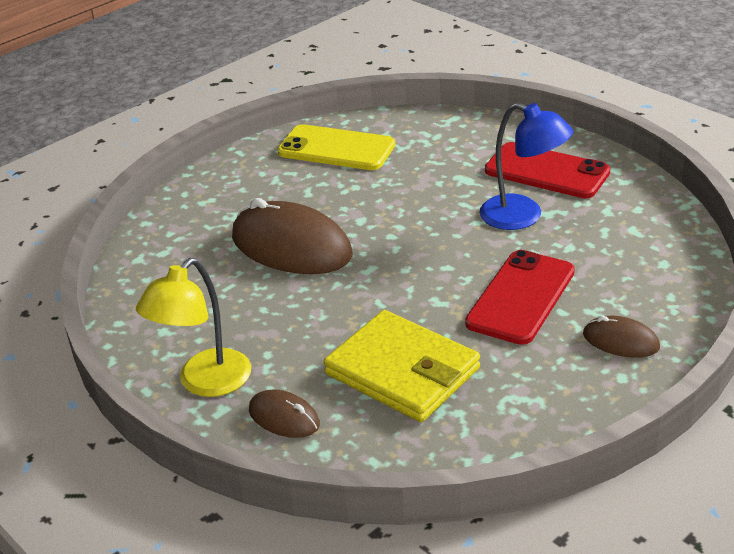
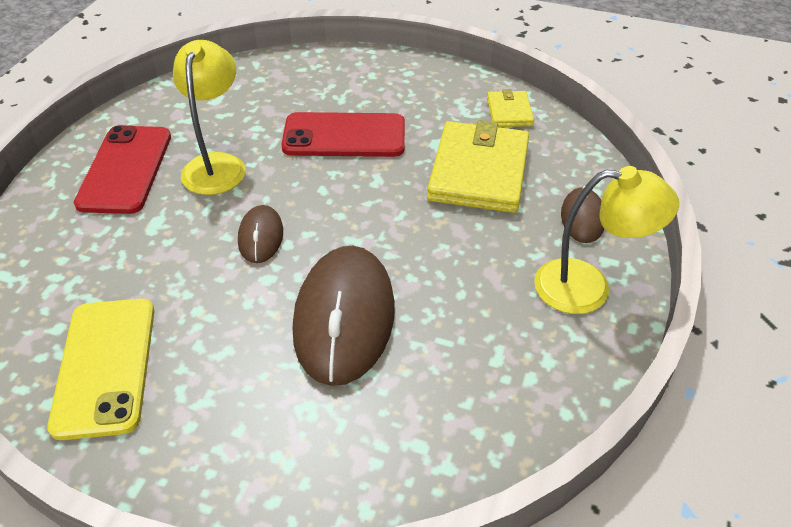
camera: 120 degrees left, 10 degrees up
blue lamp [480,103,573,230] -> yellow lamp [173,40,246,195]
brown mouse [583,316,660,358] -> brown mouse moved to [238,205,283,263]
none -> yellow wallet [487,89,534,127]

